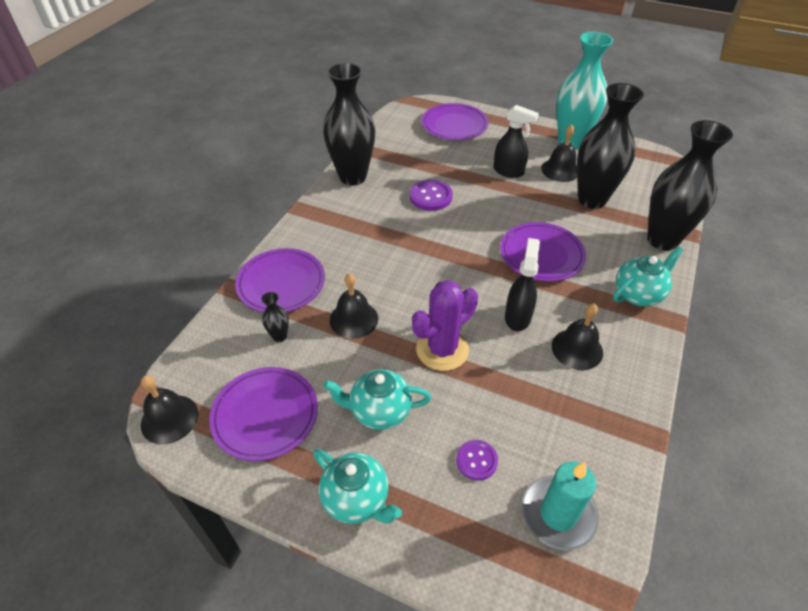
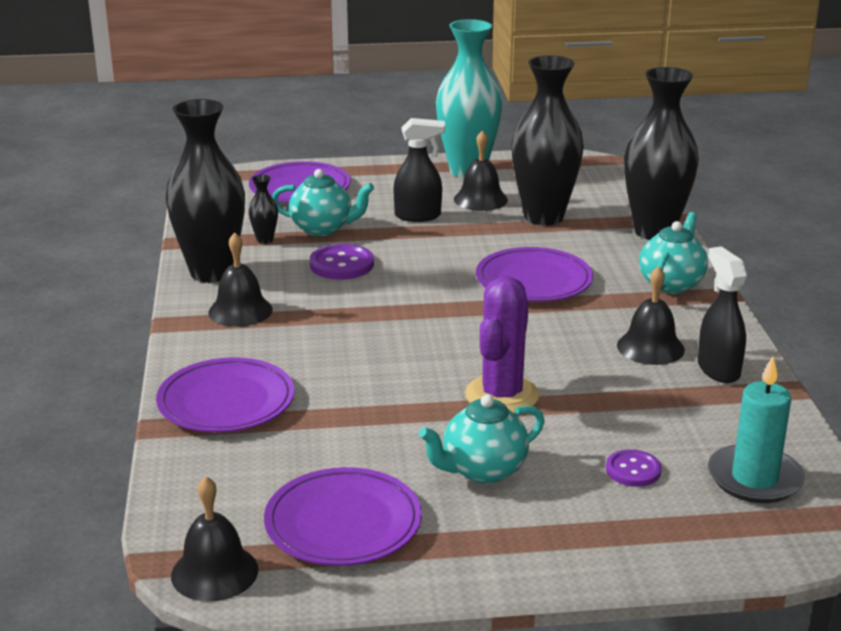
camera: 30 degrees left, 20 degrees down
black vase [261,292,289,342] -> black vase moved to [248,175,278,244]
turquoise teapot [313,449,402,524] -> turquoise teapot moved to [272,169,374,236]
black bell [330,273,378,339] -> black bell moved to [208,233,273,327]
black spray bottle [505,238,540,331] -> black spray bottle moved to [698,246,747,383]

